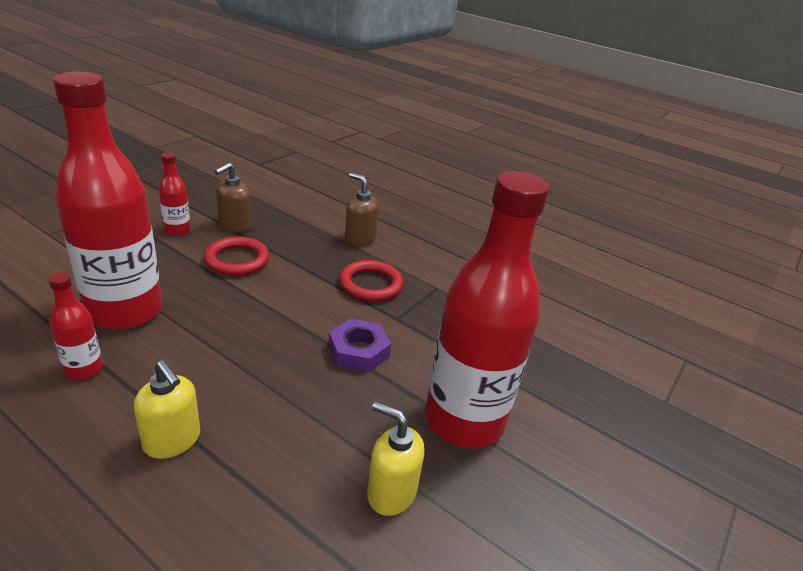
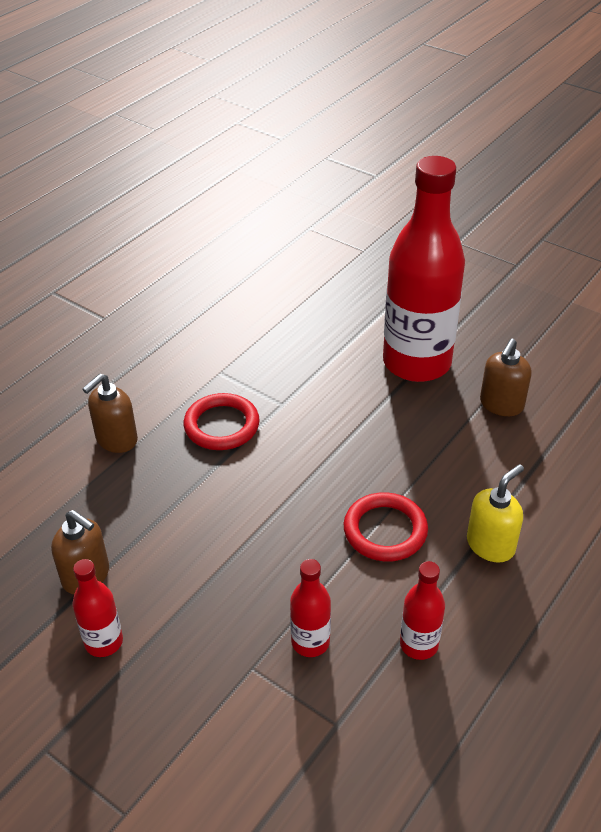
camera: 85 degrees left, 10 degrees up
red bottle [53,72,162,330] -> red bottle [290,559,331,657], size x0.43
red ring [204,237,270,276] -> red ring moved to [344,492,428,562]
purple nut [328,318,391,372] -> none
yellow soap dispenser [367,402,424,516] -> brown soap dispenser [480,339,532,416]

